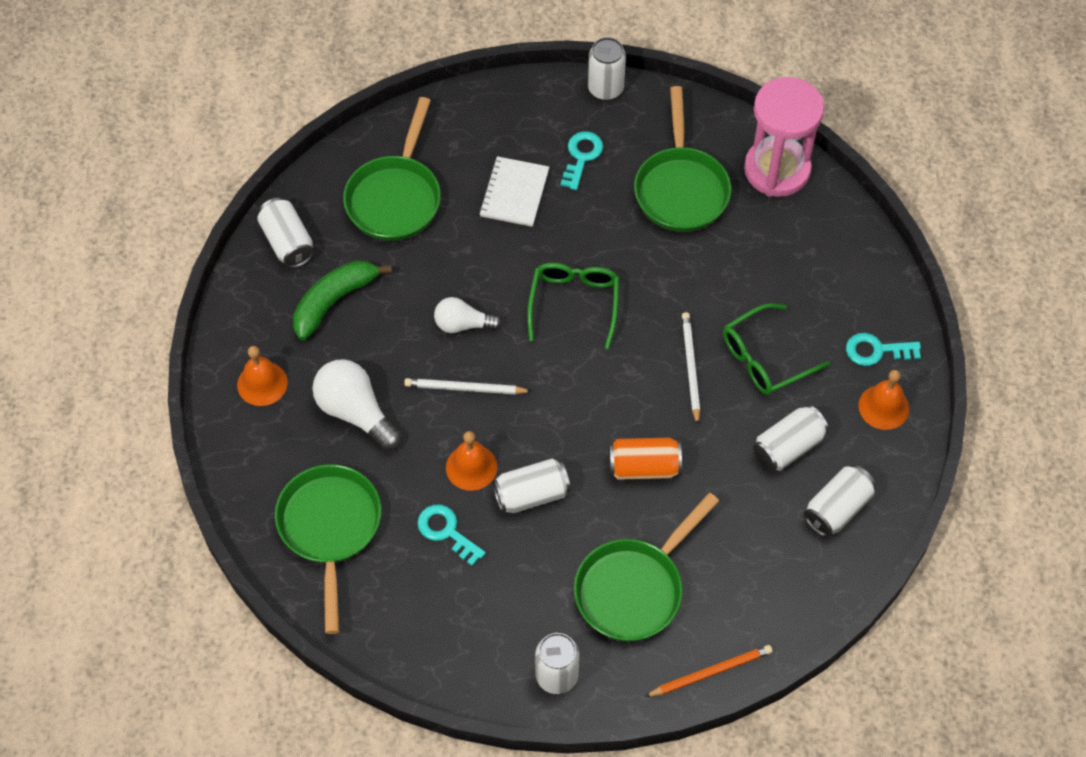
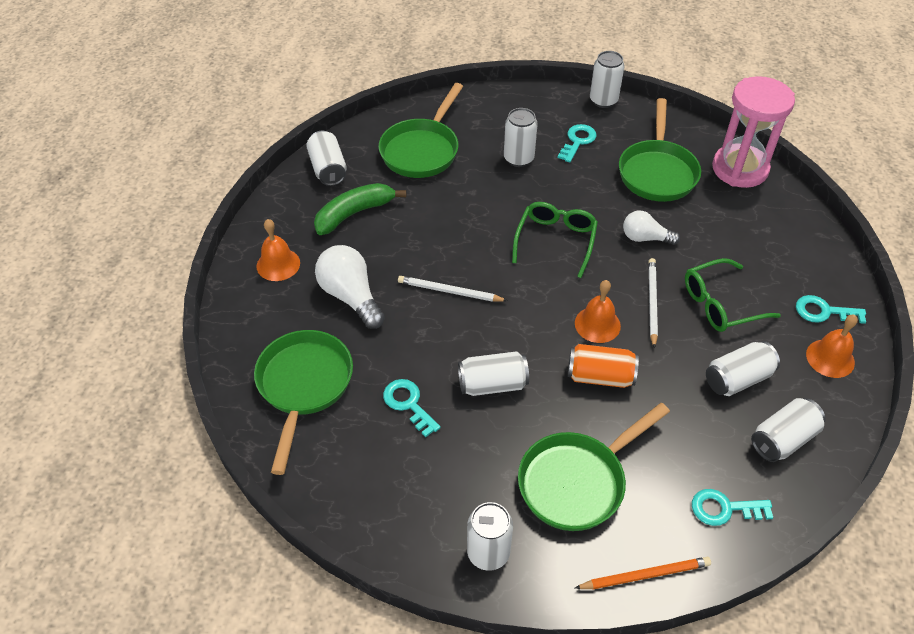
camera: 10 degrees right, 10 degrees down
white light bulb [434,297,502,333] -> white light bulb moved to [623,211,680,245]
orange bell [446,431,497,491] -> orange bell moved to [575,280,621,343]
white notebook [479,156,549,227] -> white can [504,108,538,167]
none -> turquoise key [692,489,773,526]

